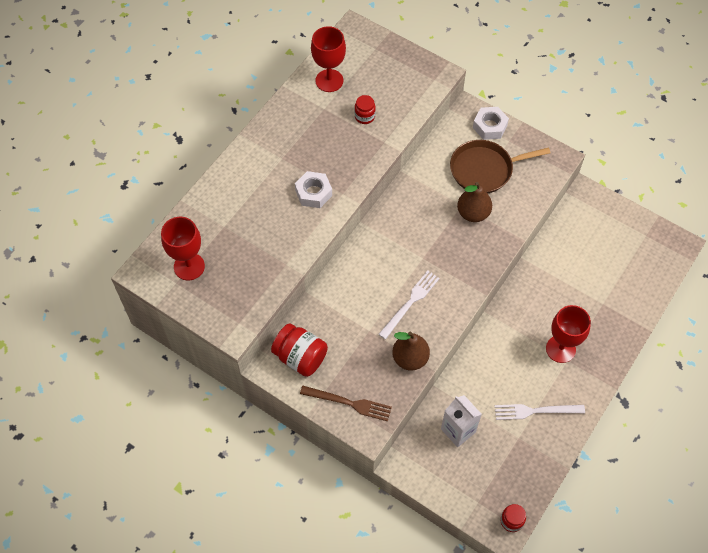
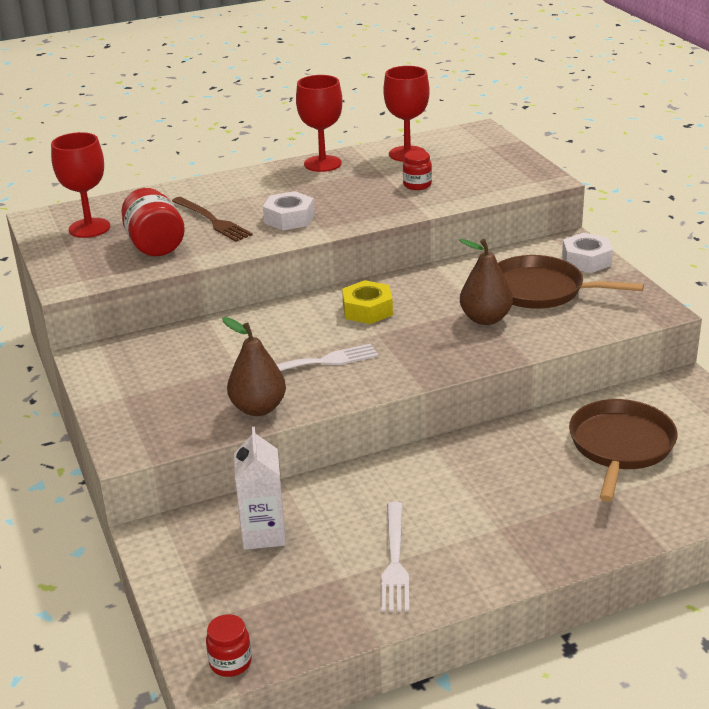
camera: 35 degrees right, 30 degrees down
red jar [271,323,328,377] -> red jar moved to [121,188,185,256]
brown fork [300,386,392,421] -> brown fork moved to [172,197,253,242]
white fork [495,404,585,420] -> white fork turned 120 degrees counterclockwise [382,502,409,612]
red goblet [546,305,591,363] -> red goblet moved to [296,75,342,172]
none -> yellow nut [342,280,393,324]
none -> brown pan [569,399,678,502]

